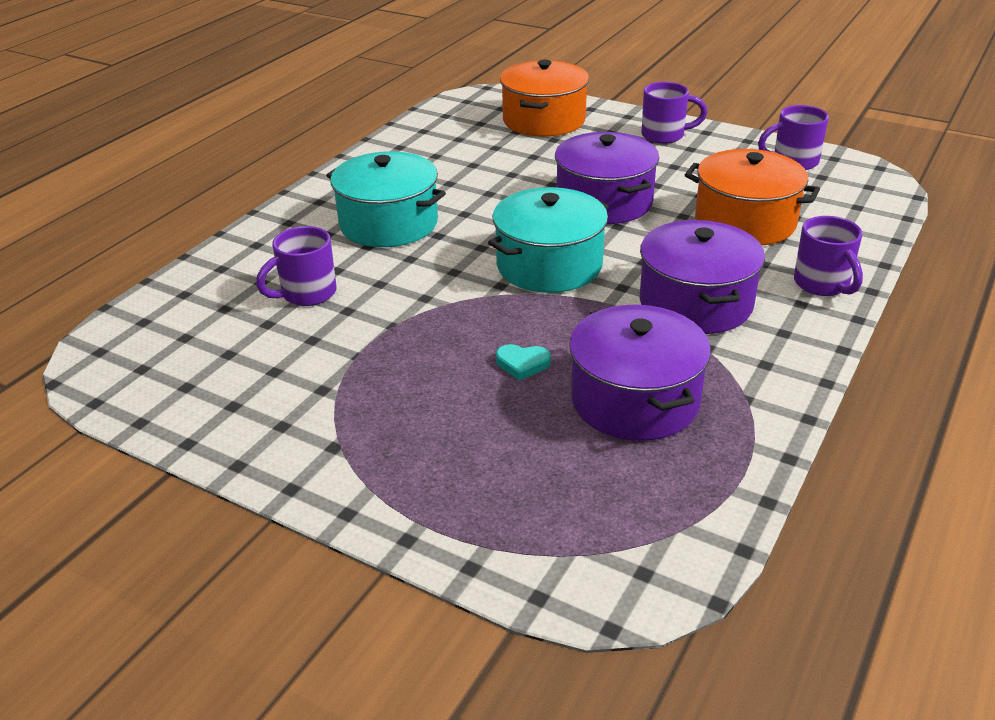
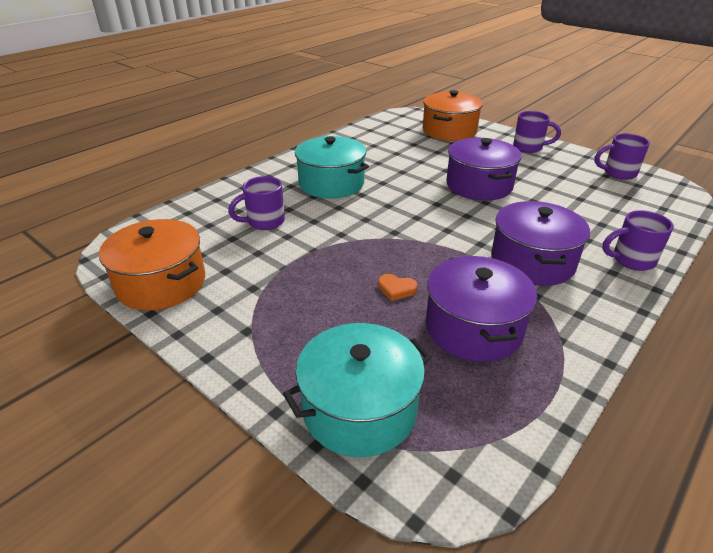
camera: 10 degrees right, 0 degrees up
turquoise pot [488,187,609,293] -> turquoise pot moved to [283,323,432,457]
turquoise heart [496,344,551,381] -> orange heart [378,274,418,301]
orange pot [685,149,820,246] -> orange pot moved to [99,219,205,310]
purple mug [794,216,863,296] -> purple mug turned 90 degrees clockwise [603,210,674,271]

